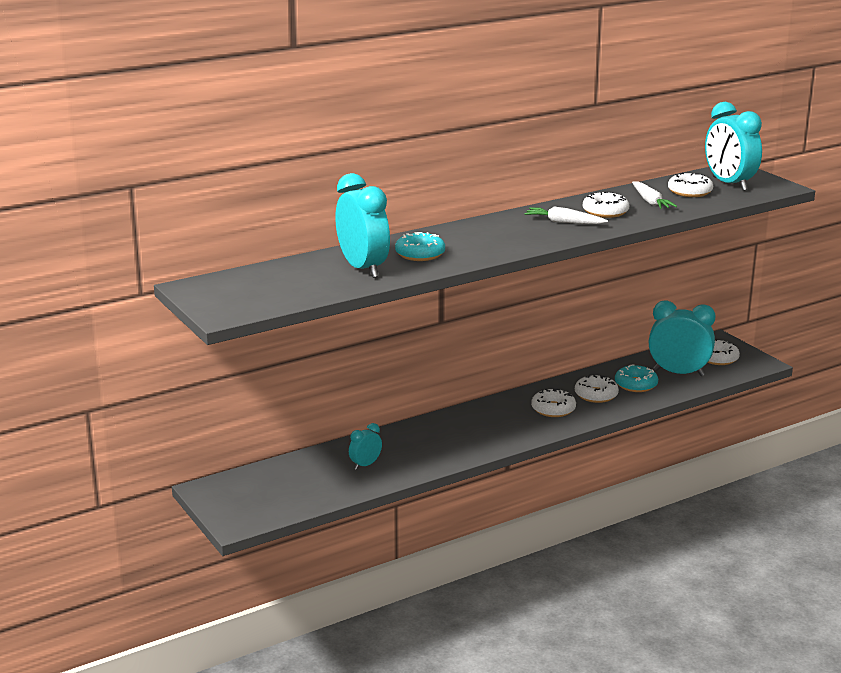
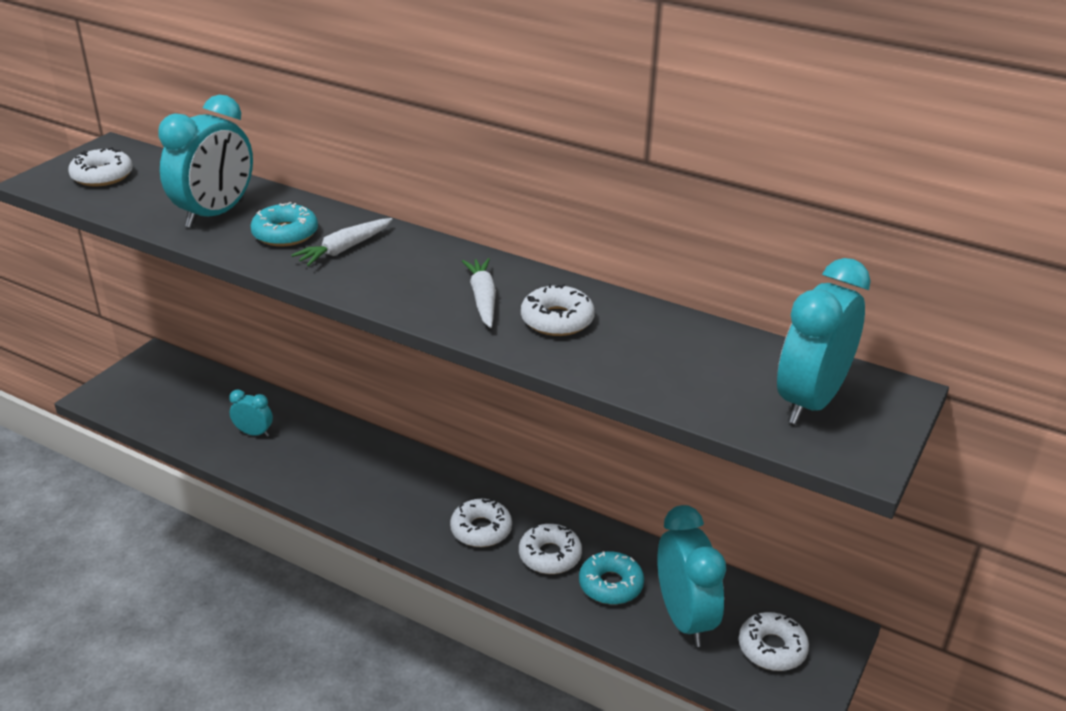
camera: 60 degrees right, 10 degrees up
white carrot [632,181,677,209] -> white carrot moved to [291,218,393,266]
white donut [668,172,713,197] -> white donut moved to [68,147,133,187]

